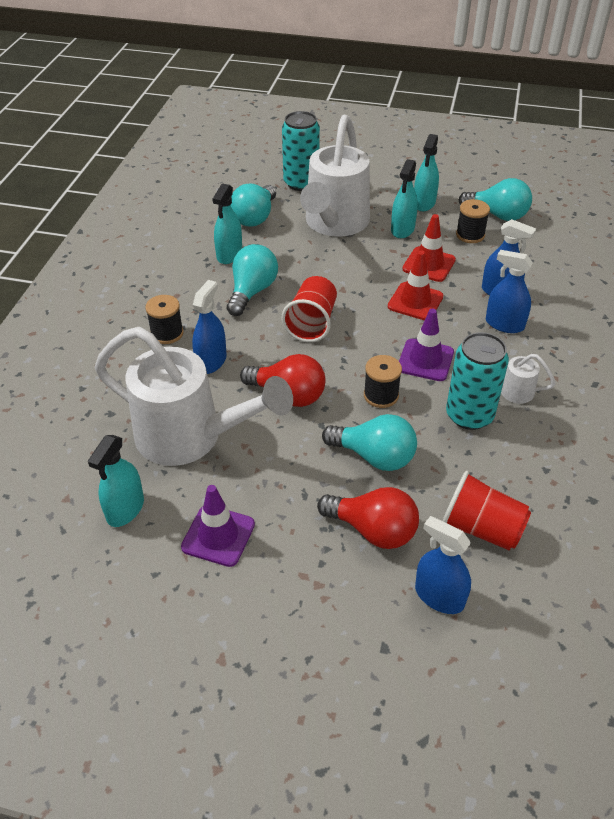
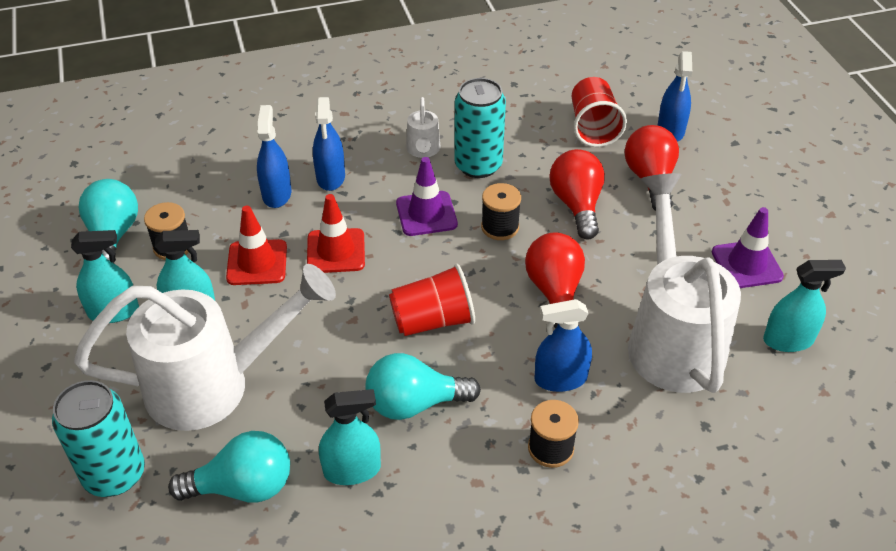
camera: 120 degrees left, 0 degrees up
turquoise light bulb [322,414,417,471] -> red light bulb [550,149,605,240]

